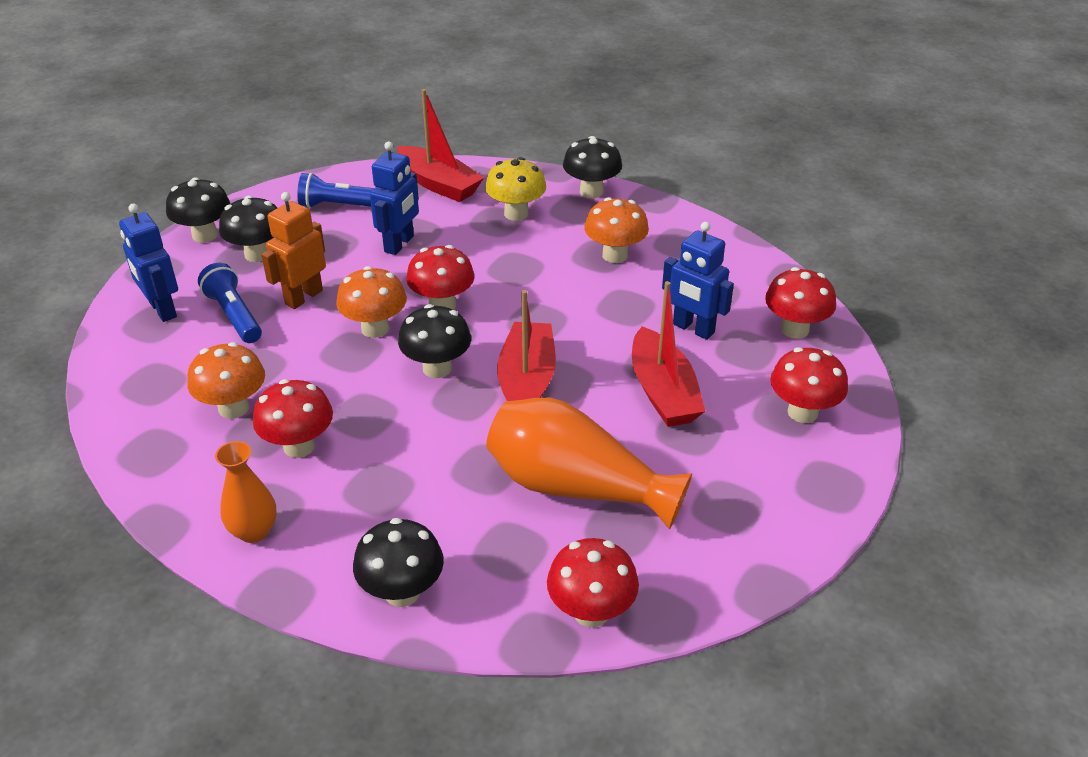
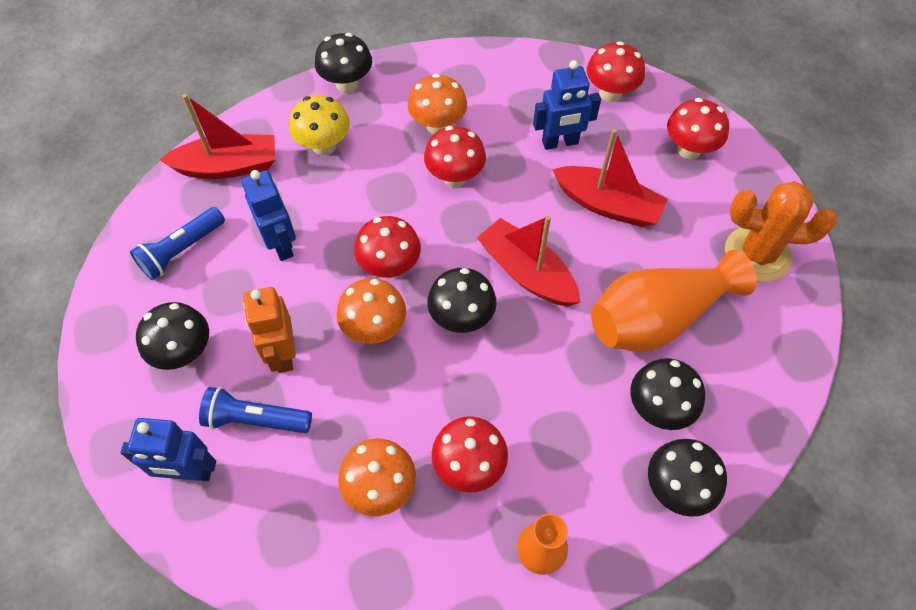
camera: 50 degrees left, 20 degrees up
black mushroom [166,177,230,243] -> black mushroom moved to [630,358,705,430]
red mushroom [547,538,639,627] -> red mushroom moved to [424,126,486,187]
none -> orange cactus [725,181,837,282]

